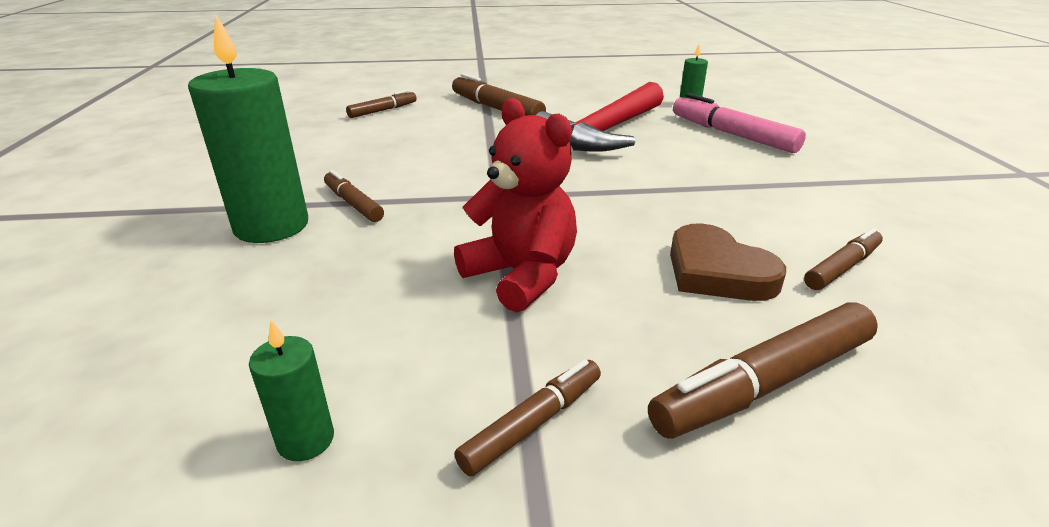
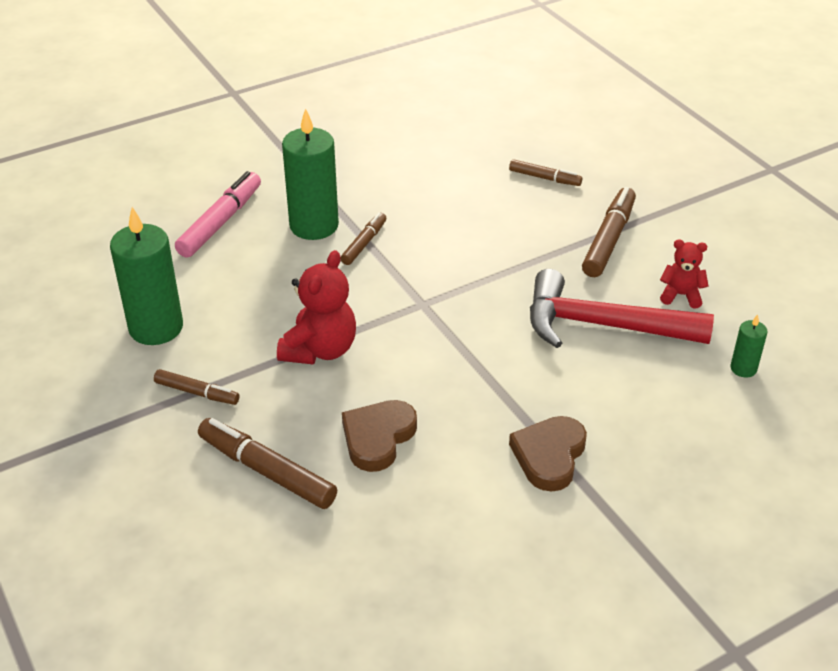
camera: 65 degrees right, 10 degrees up
green candle [249,320,334,461] -> green candle [110,207,183,345], size x2.13
pink marker [673,93,806,153] -> pink marker moved to [175,171,261,258]
brown marker [804,228,883,290] -> none
none -> brown heart [509,416,587,492]
none -> red teddy bear [660,240,708,308]

